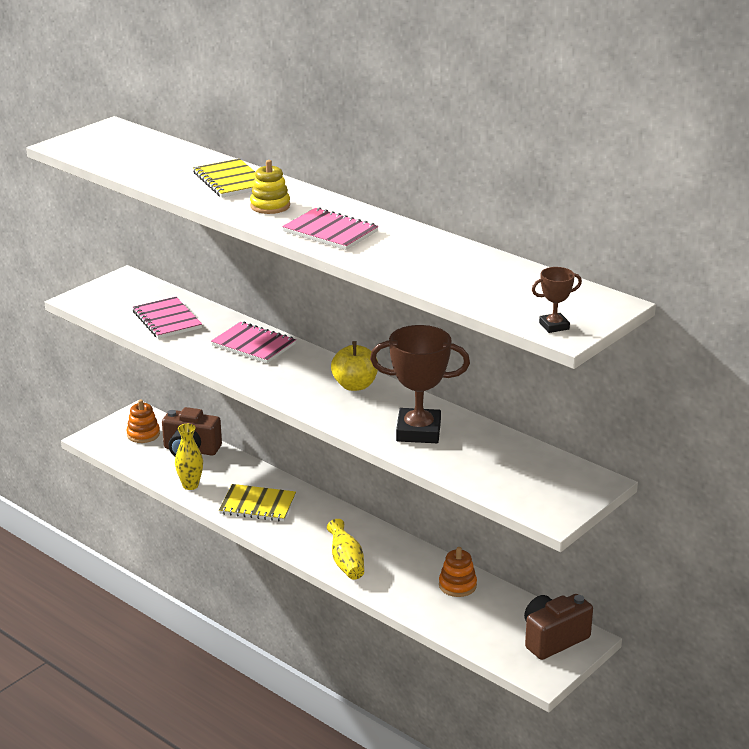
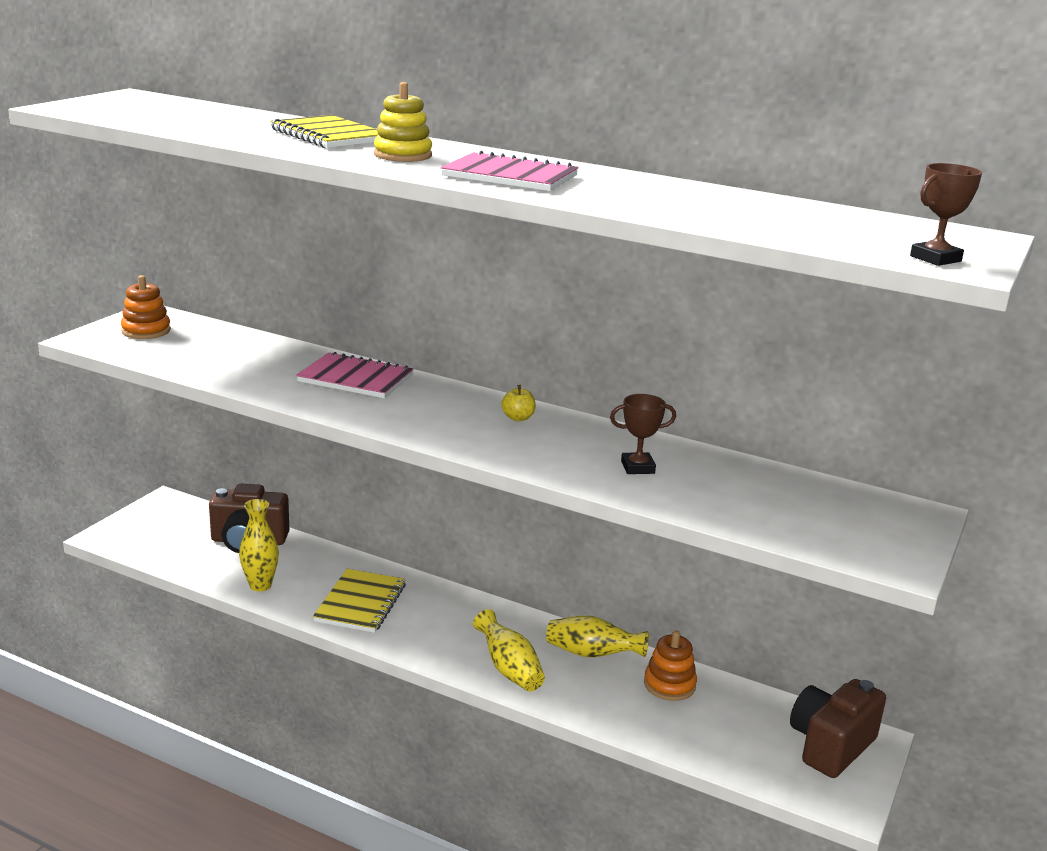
camera: 15 degrees left, 5 degrees down
orange stacking toy [126,399,160,443] -> orange stacking toy moved to [121,275,171,339]
pink notebook [133,297,202,339] -> none
yellow notebook [219,484,296,521] -> yellow notebook turned 75 degrees counterclockwise [313,569,406,633]
yellow apple [331,341,378,391] -> yellow apple [501,385,536,421], size x0.52
brown trophy [370,325,470,443] -> brown trophy [610,394,676,474], size x0.48
none -> yellow vase [546,616,649,657]

